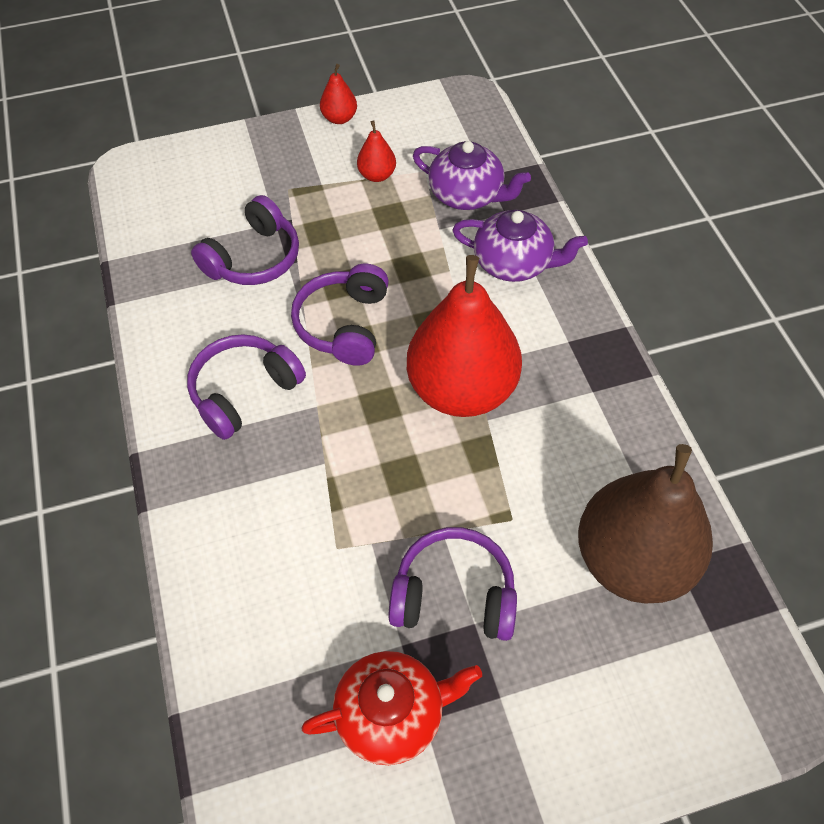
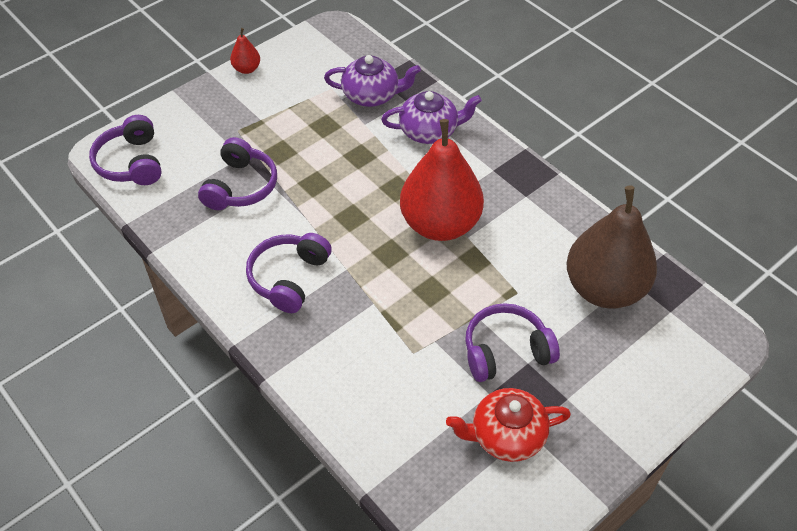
camera: 25 degrees left, 5 degrees down
purple headphones [291,264,389,366] -> purple headphones moved to [89,115,162,185]
red teapot [301,651,482,765] -> red teapot turned 150 degrees counterclockwise [446,388,571,462]
red pear [357,121,396,182] -> none

